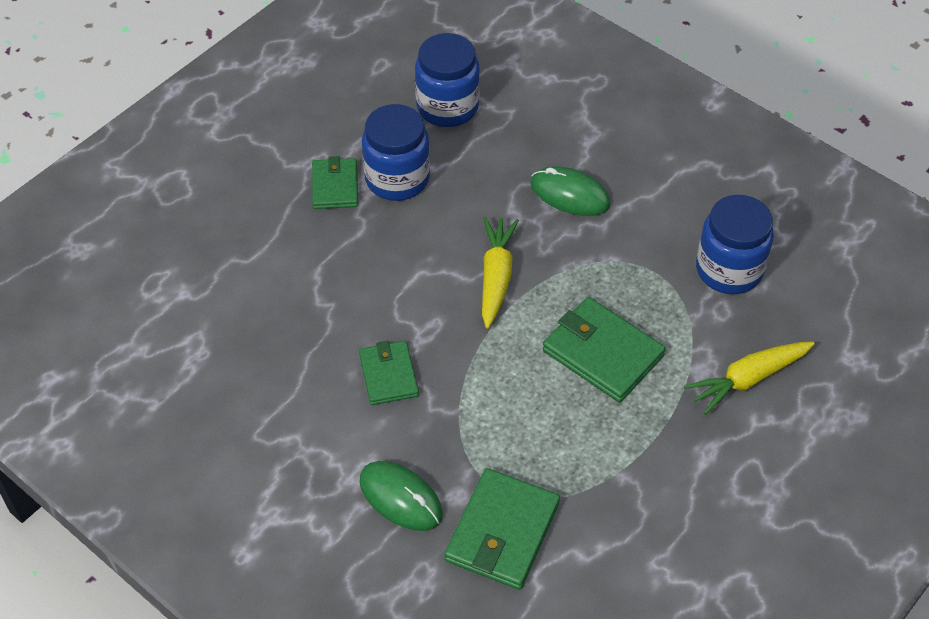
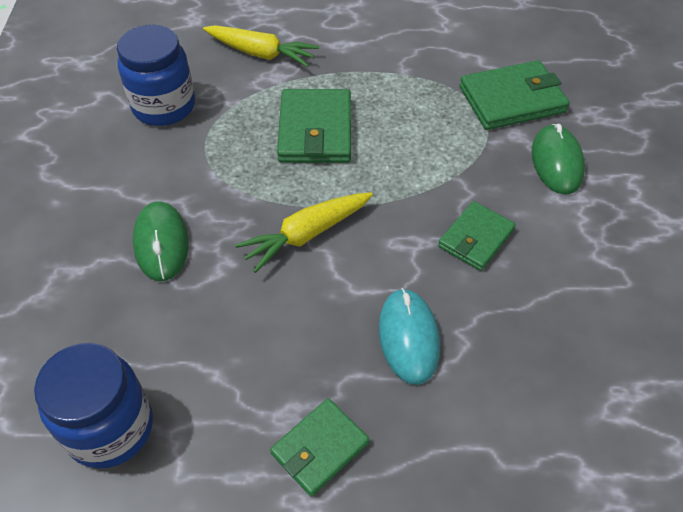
camera: 130 degrees left, 0 degrees up
blue jar [362,104,430,201] -> none
none -> turquoise mouse [379,288,440,385]

